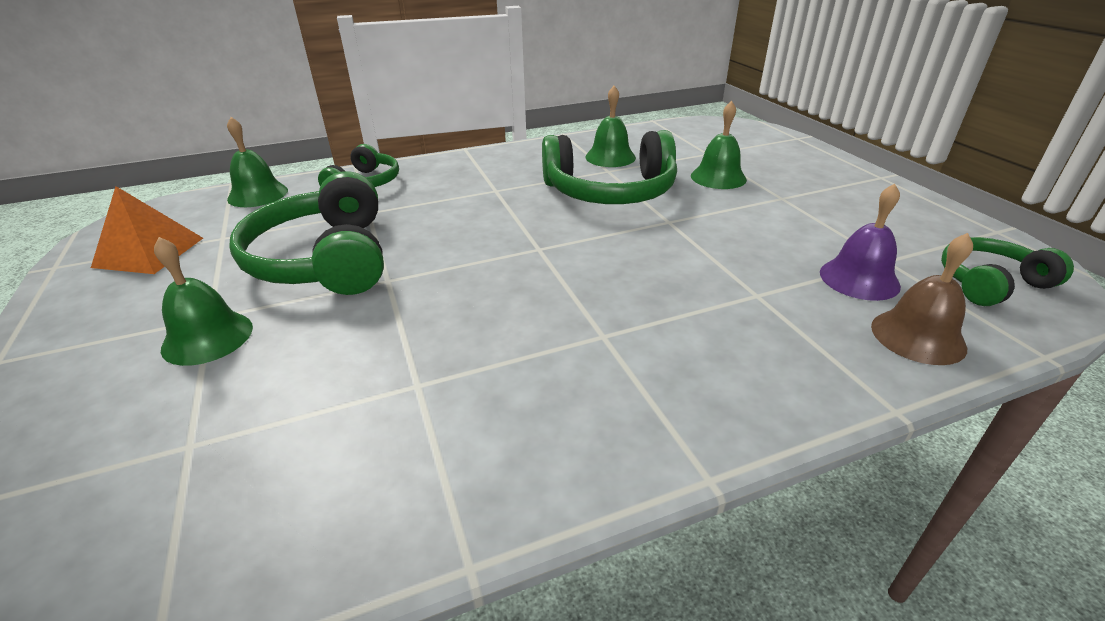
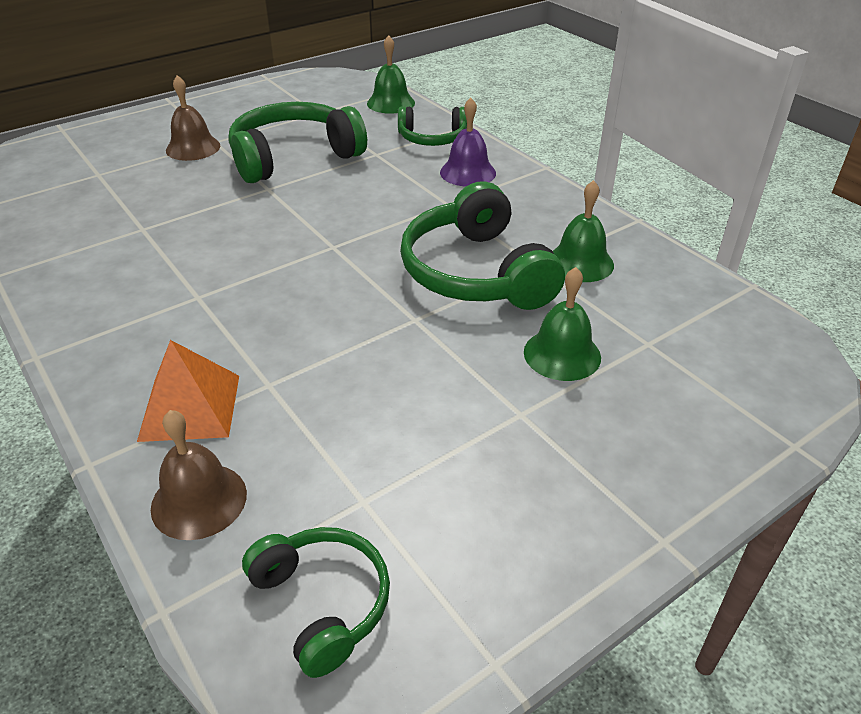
camera: 75 degrees right, 5 degrees up
orange pyramid [91,186,203,274] -> orange pyramid moved to [137,340,239,442]
green bell [154,237,253,366] -> brown bell [166,75,220,161]
purple bell [820,184,901,301] -> purple bell moved to [440,98,496,187]

